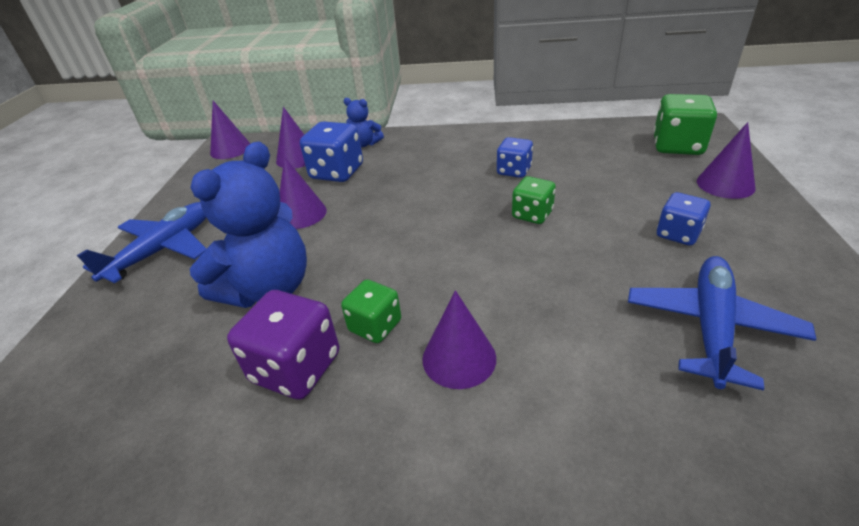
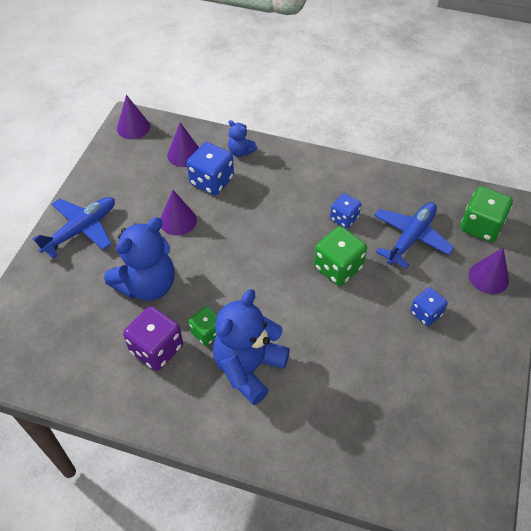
camera: 10 degrees right, 15 degrees up
purple cone [422,290,496,389] -> blue teddy bear [213,289,290,405]
green dice [512,176,556,224] -> green dice [314,226,367,286], size x1.59
blue plane [628,256,816,390] -> blue plane moved to [374,202,454,269]

